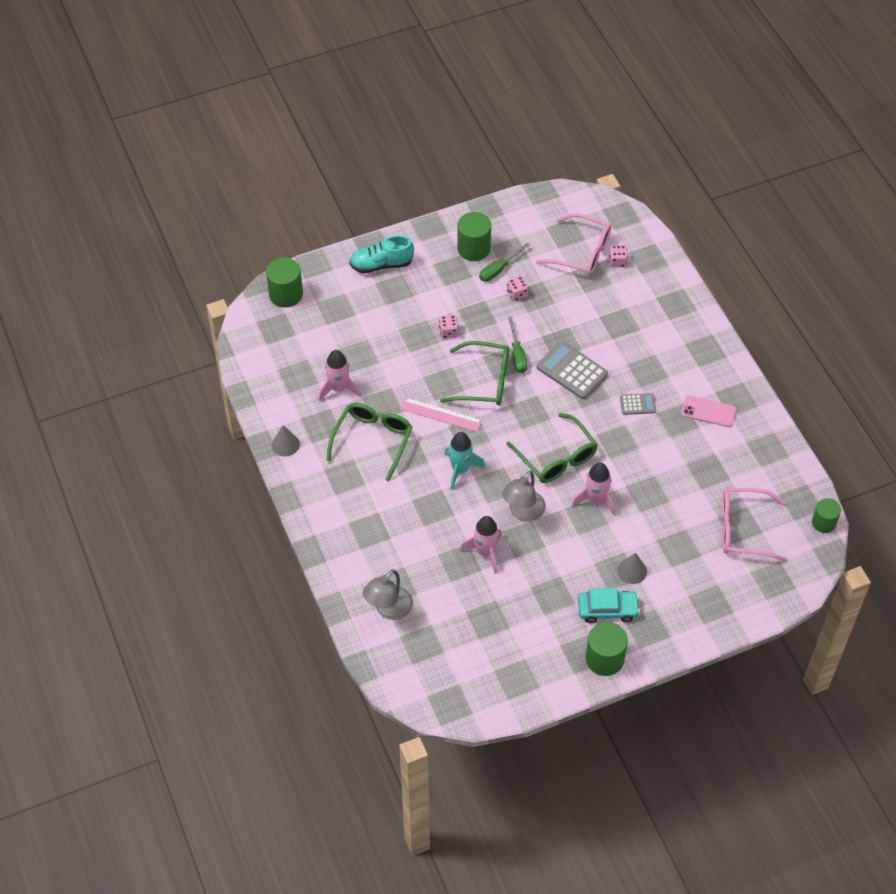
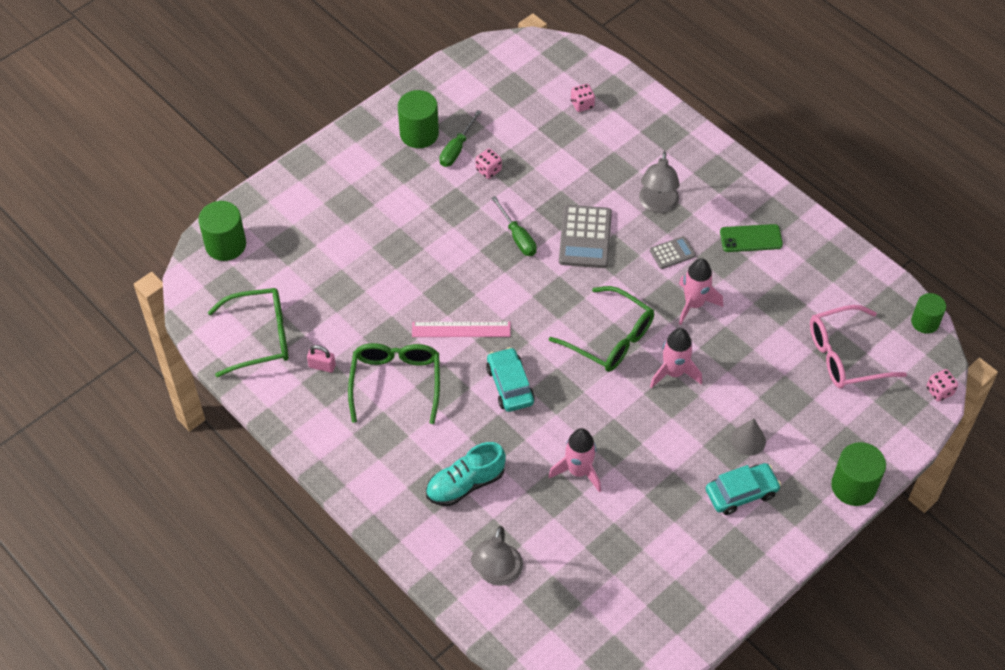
camera: 20 degrees left, 0 degrees up
grey cone [272,425,300,457] -> none
pink rocket [319,350,361,401] -> pink rocket moved to [679,258,723,325]
turquoise shoe [349,235,414,273] -> turquoise shoe moved to [426,442,506,506]
pink dice [439,315,458,338] -> pink dice moved to [926,369,958,401]
green glasses [440,341,509,405] -> green glasses moved to [208,288,289,377]
turquoise rocket [445,432,485,490] -> turquoise car [486,347,535,412]
grey lamp [502,470,546,522] -> grey lamp moved to [639,151,680,213]
pink glasses [536,213,611,276] -> none
grey calculator [537,341,608,399] -> grey calculator turned 105 degrees counterclockwise [559,205,612,268]
green cylinder [586,622,628,676] -> green cylinder moved to [831,442,886,506]
pink phone [681,396,736,427] -> green phone [720,224,783,252]
none -> pink padlock [307,345,336,373]

